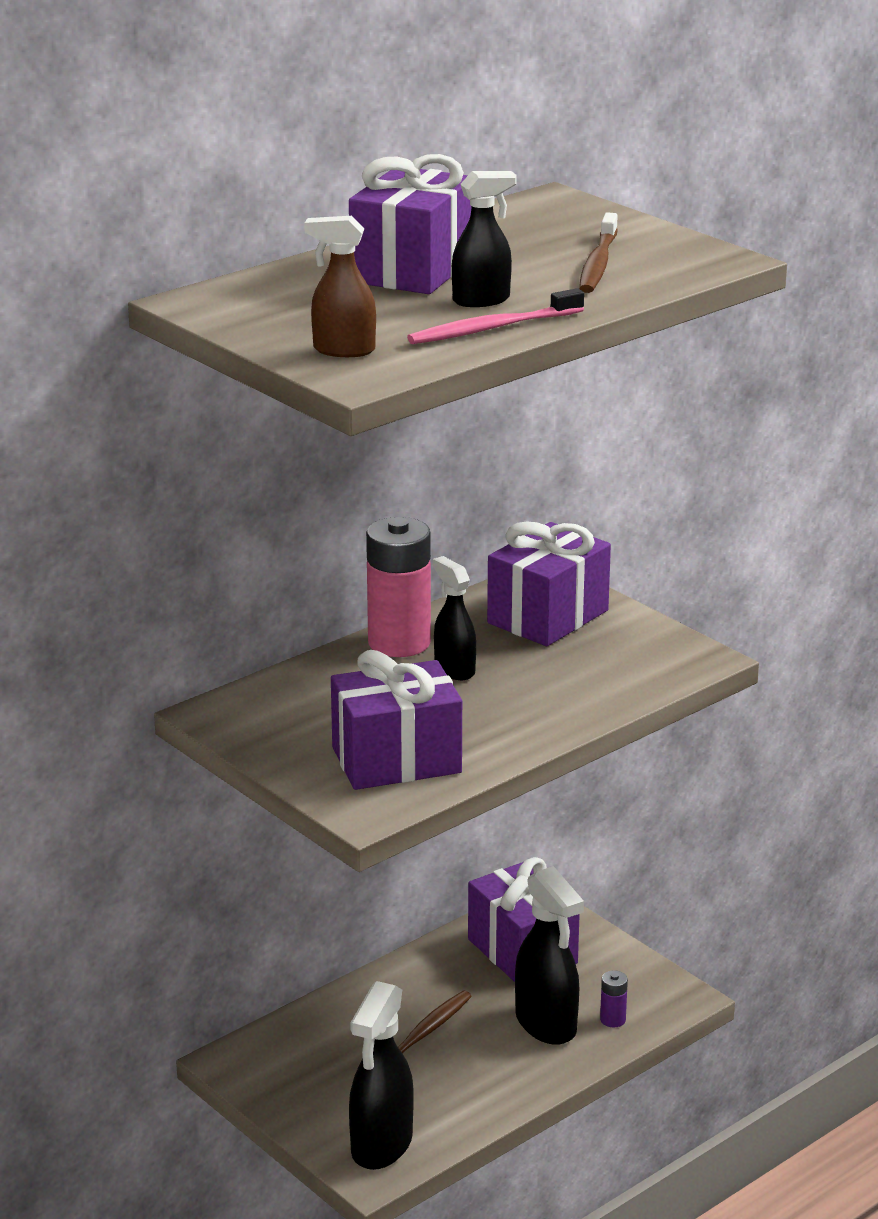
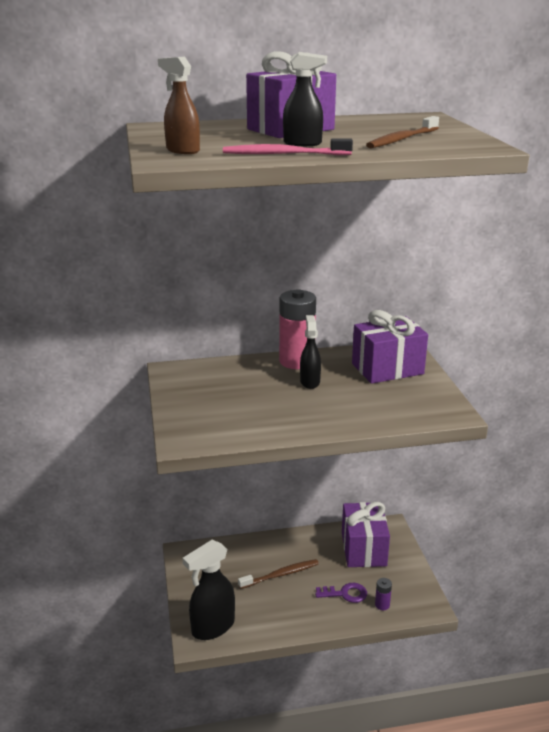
camera: 30 degrees right, 0 degrees up
purple gift [331,650,462,790] -> none
black spray bottle [515,866,584,1045] -> purple key [315,583,367,603]

